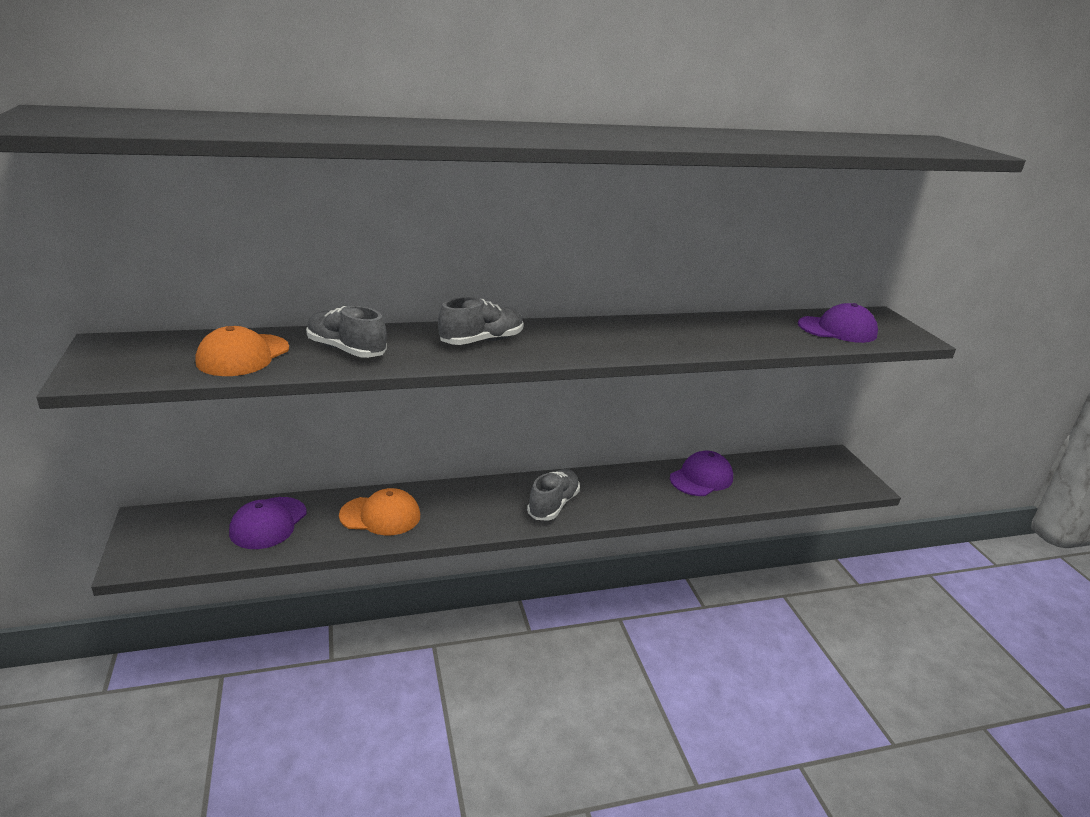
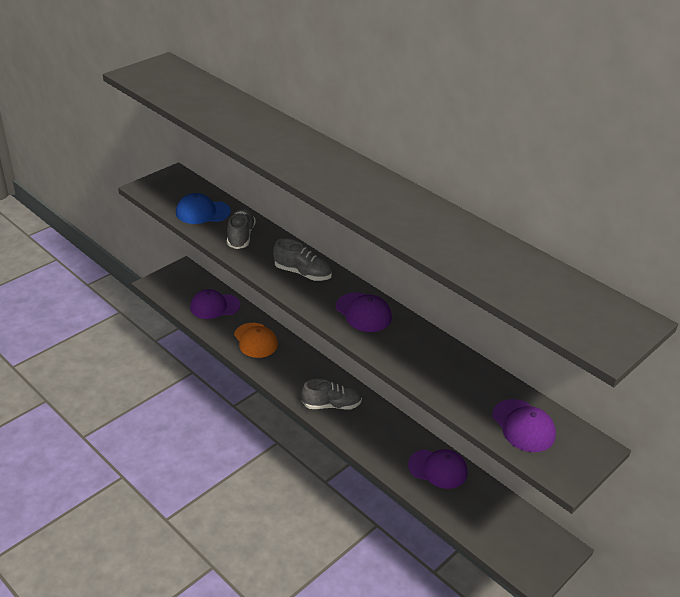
camera: 60 degrees right, 10 degrees up
orange cap [196,326,289,376] -> blue cap [176,193,231,224]
none -> purple cap [336,292,392,332]

